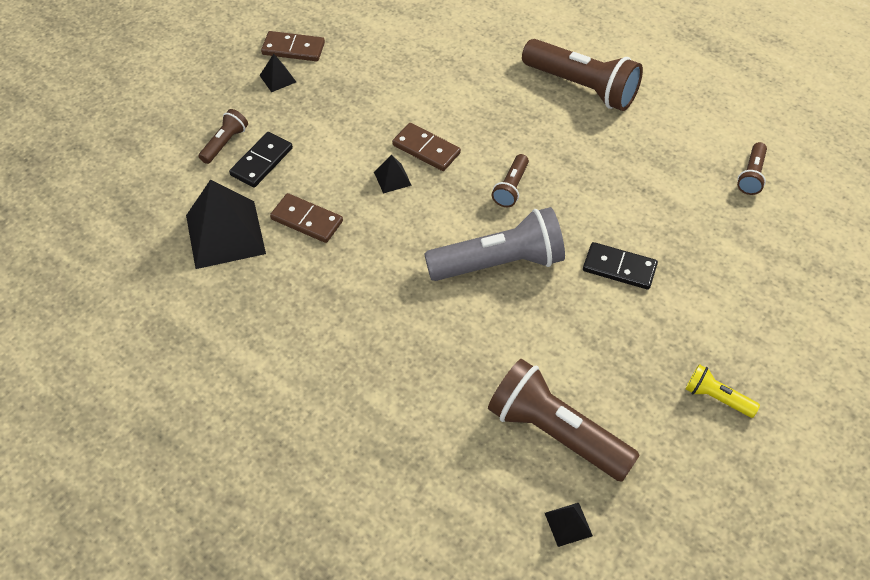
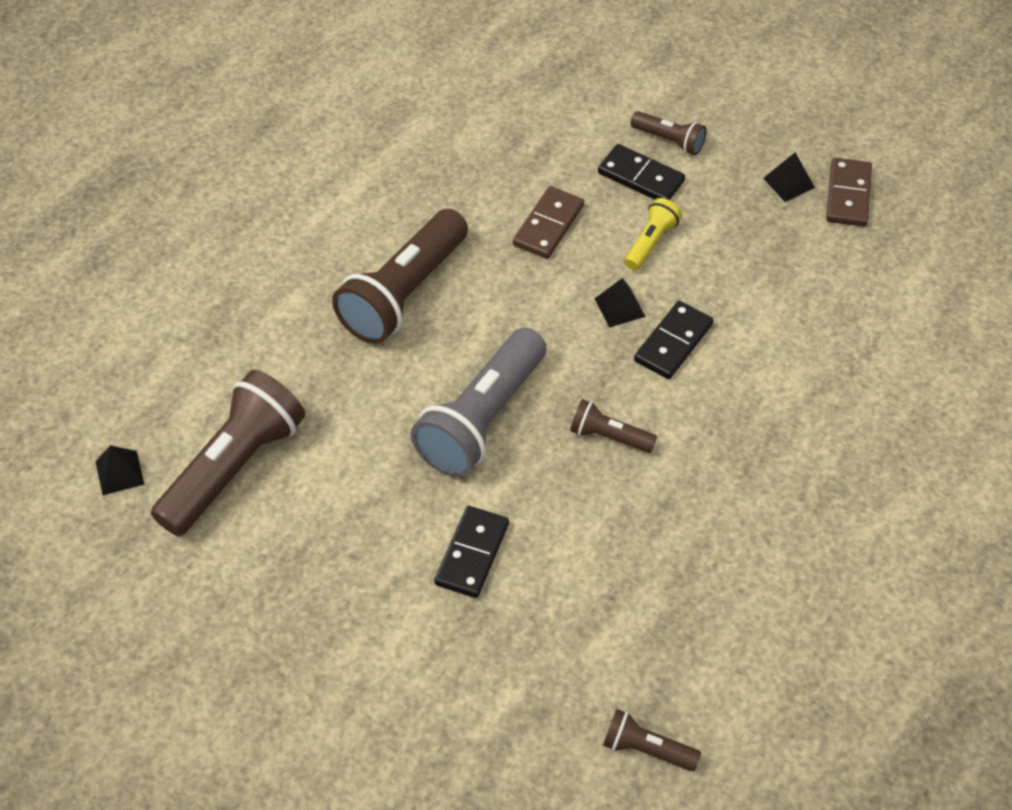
camera: 90 degrees right, 0 degrees up
black pyramid [186,179,266,269] -> none
brown domino [392,123,461,171] -> black domino [634,301,713,379]
grey flashlight [424,207,565,281] -> grey flashlight turned 45 degrees clockwise [411,328,546,477]
brown flashlight [522,39,643,111] -> brown flashlight moved to [332,209,468,344]
yellow flashlight [685,364,760,418] -> yellow flashlight moved to [625,198,682,270]

